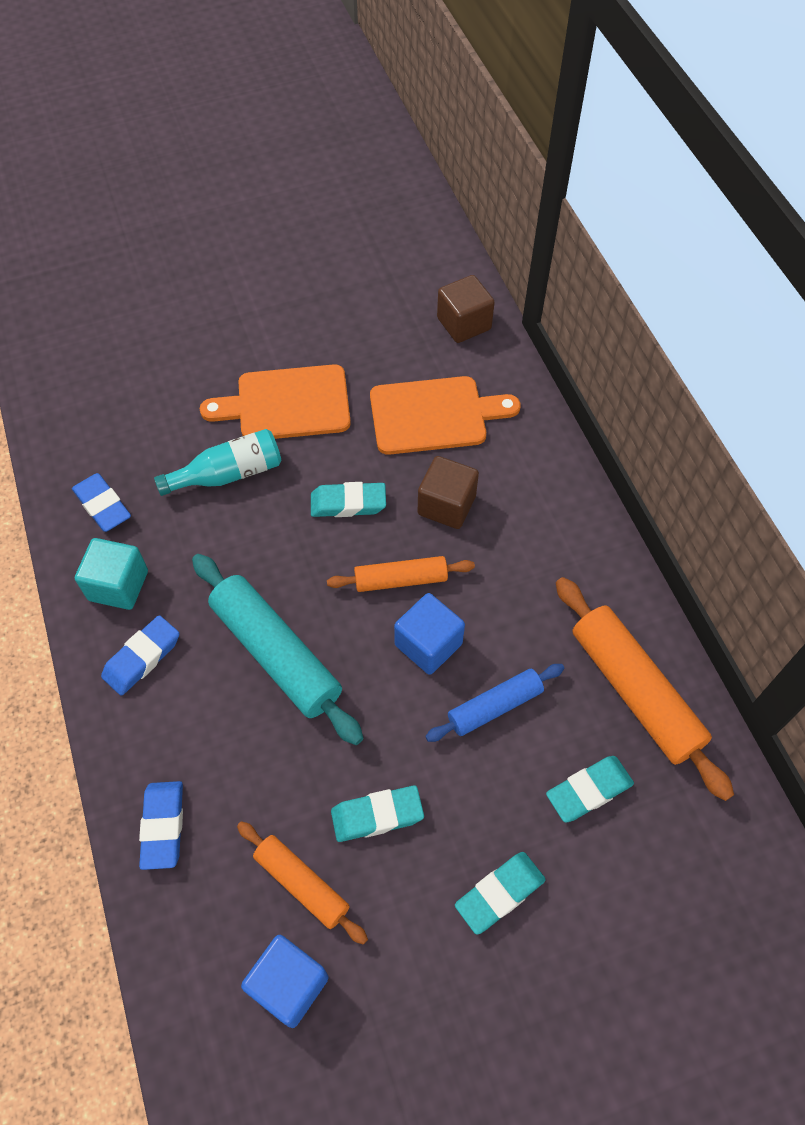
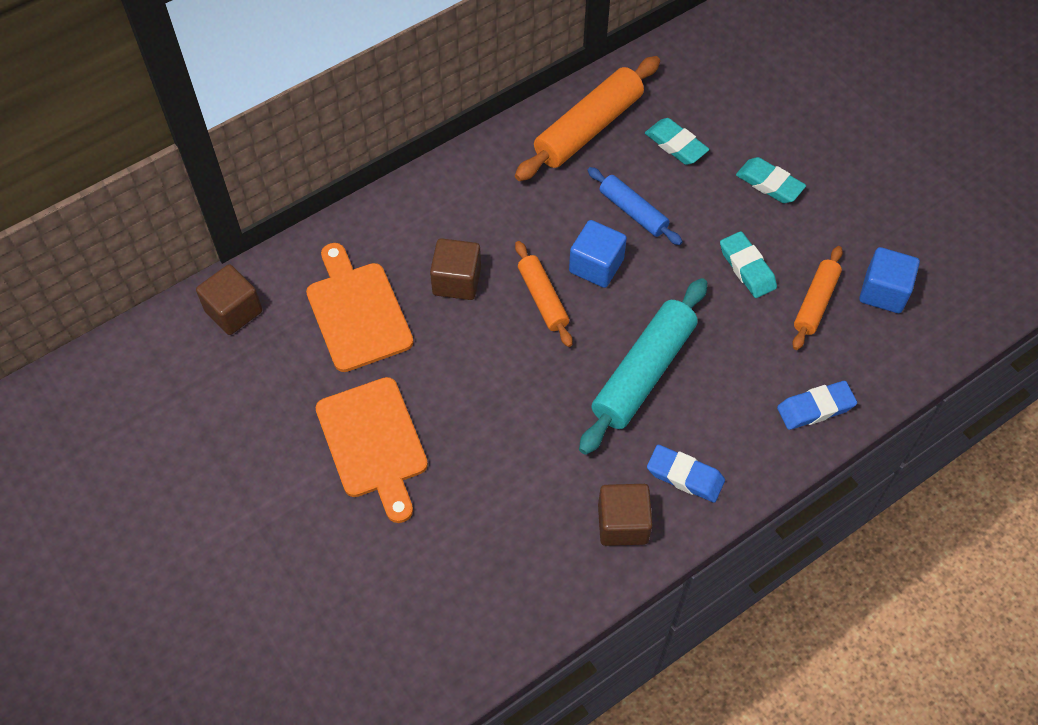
camera: 105 degrees left, 0 degrees up
blue eraser [72,473,131,532] -> none
turquoise cube [75,538,148,610] -> brown cube [598,484,653,546]
turquoise bottle [154,429,281,496] -> none
turquoise eraser [311,482,386,517] -> none

